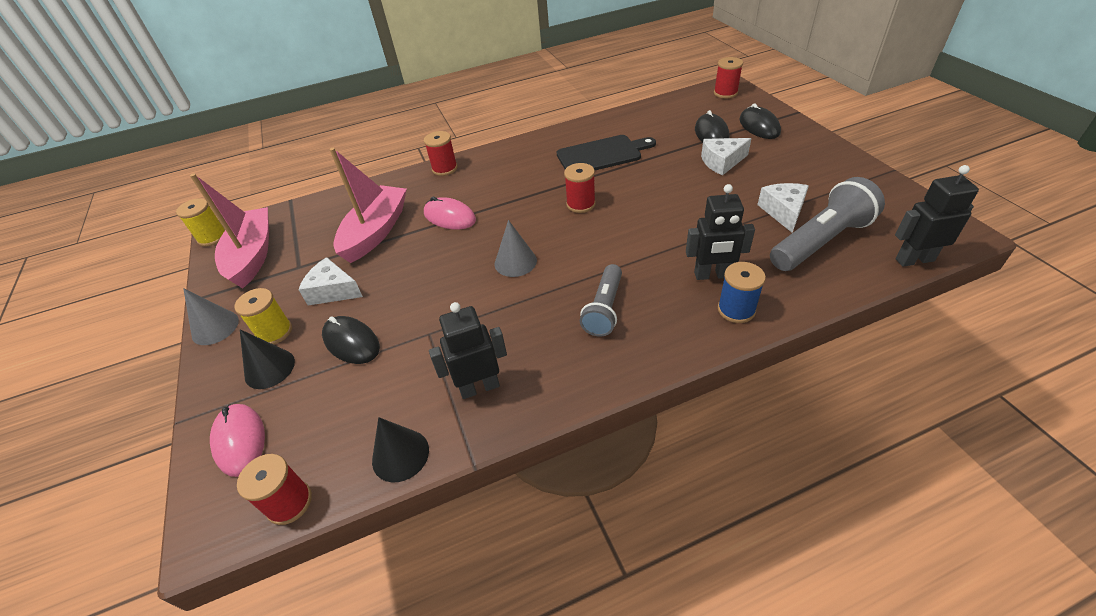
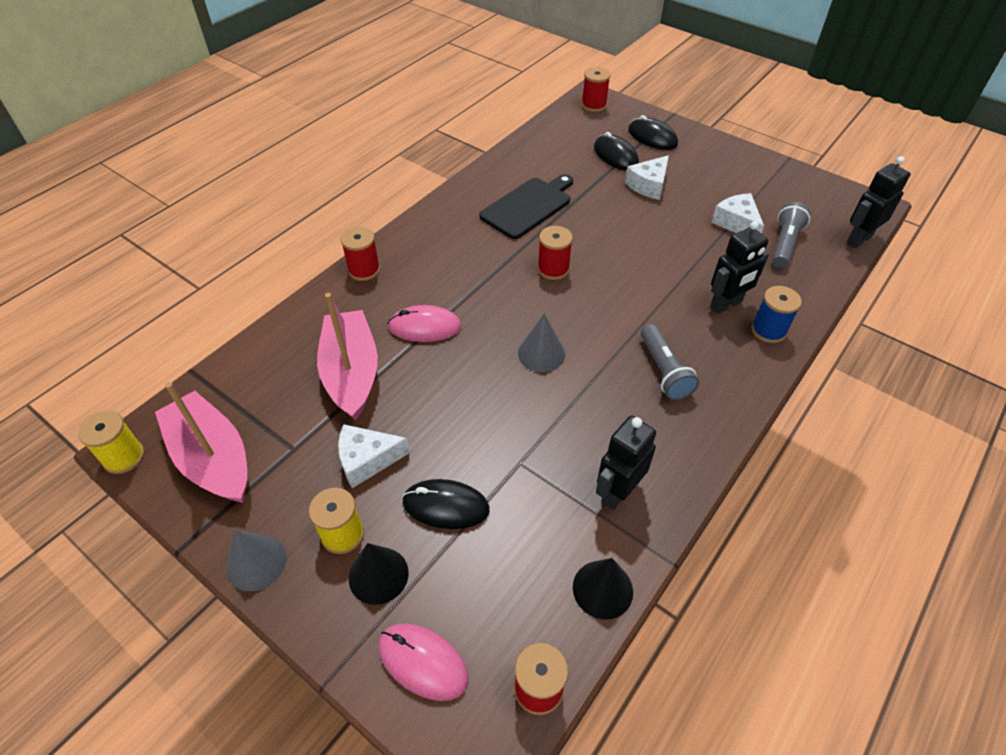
camera: 35 degrees left, 5 degrees up
grey flashlight [770,177,885,271] -> grey flashlight [772,202,810,268], size x0.64

